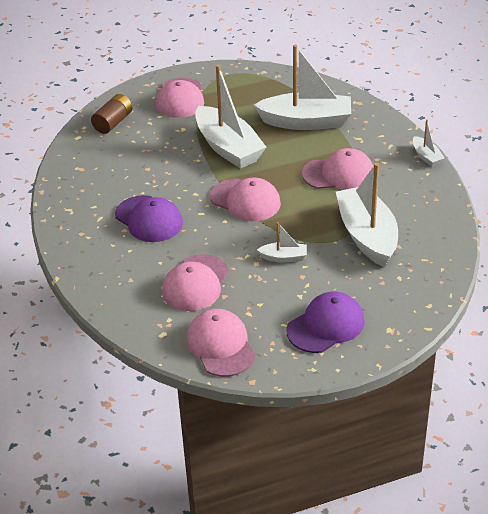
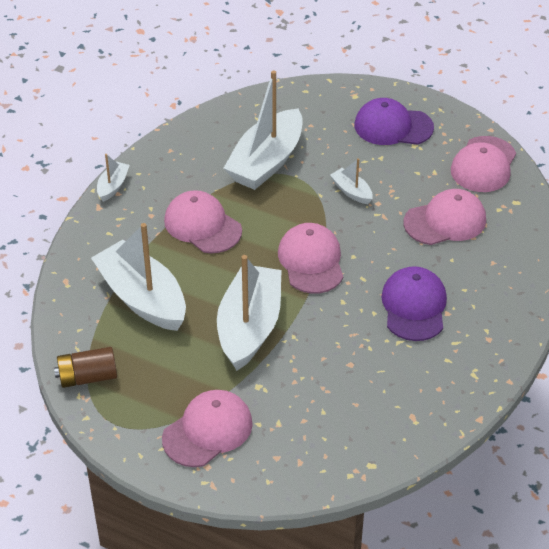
camera: 135 degrees left, 5 degrees up
brown battery [91,94,133,134] -> brown battery moved to [54,347,117,388]

